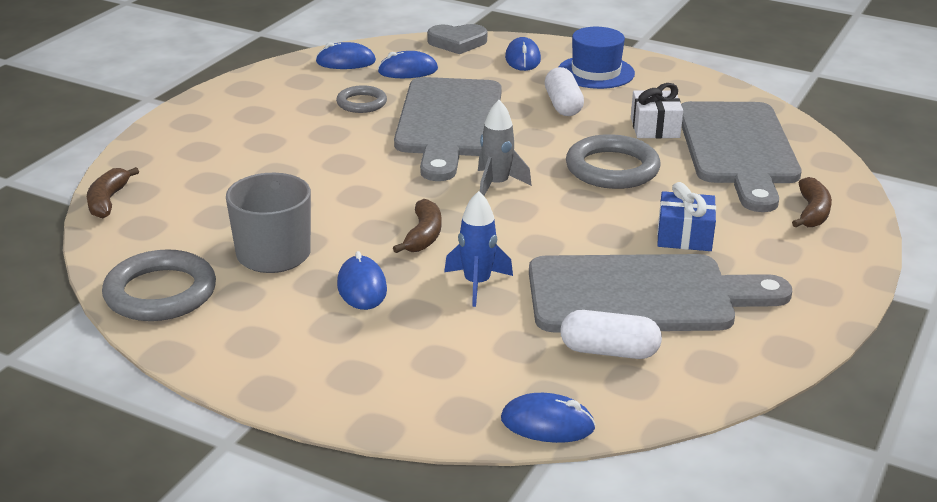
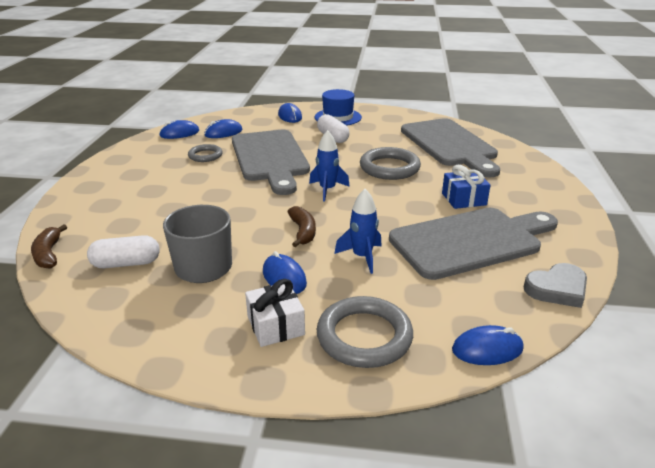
camera: 20 degrees left, 0 degrees up
grey ring [102,249,216,321] -> grey ring moved to [317,296,413,368]
grey heart [427,24,487,54] -> grey heart moved to [524,263,587,308]
grey rocket [478,100,532,196] -> blue rocket [309,130,350,202]
white capsule [560,310,662,359] -> white capsule moved to [87,235,160,268]
white gift [631,83,683,138] -> white gift moved to [245,279,305,347]
brown banana [792,177,832,228] -> none

